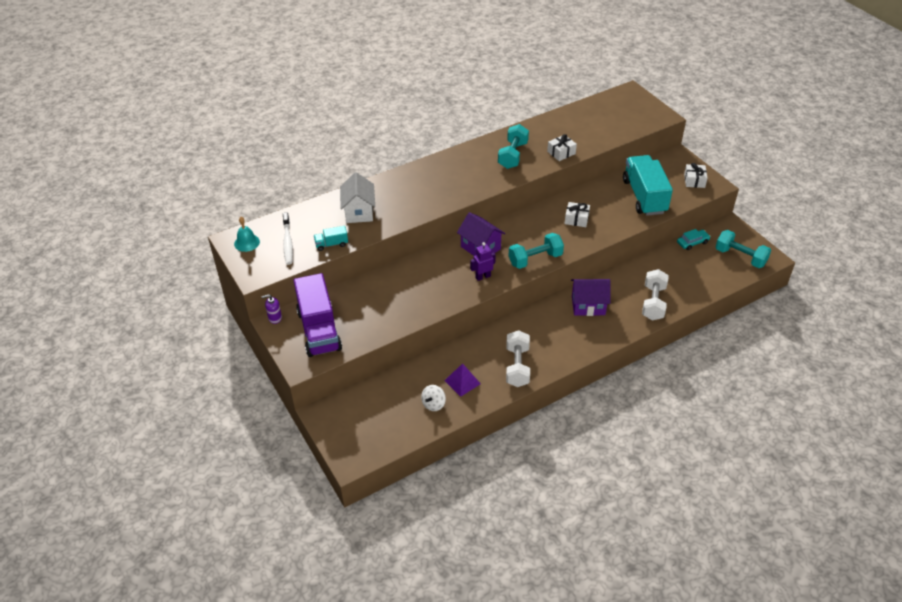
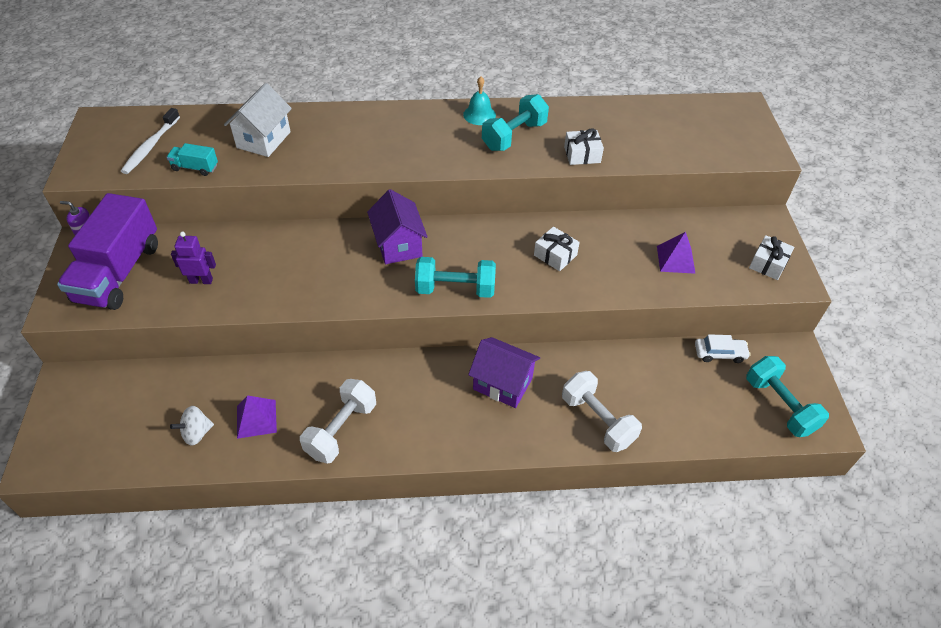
camera: 25 degrees right, 5 degrees up
turquoise bell [234,217,260,252] -> turquoise bell moved to [463,77,496,125]
purple robot [470,242,496,281] -> purple robot moved to [171,232,216,284]
turquoise truck [623,155,673,216] -> purple pyramid [657,232,696,274]
white dumbbell [642,269,669,320] -> white dumbbell turned 75 degrees counterclockwise [562,371,642,452]
turquoise car [677,229,711,250] -> white car [695,334,751,363]

